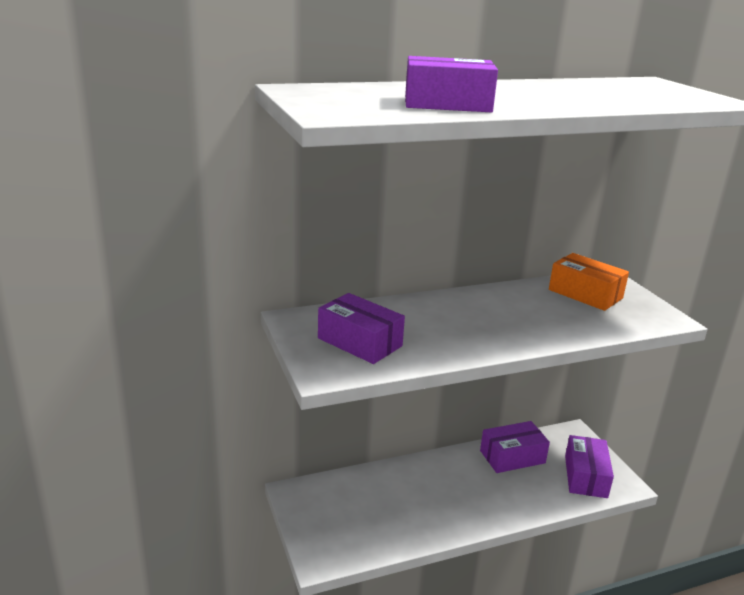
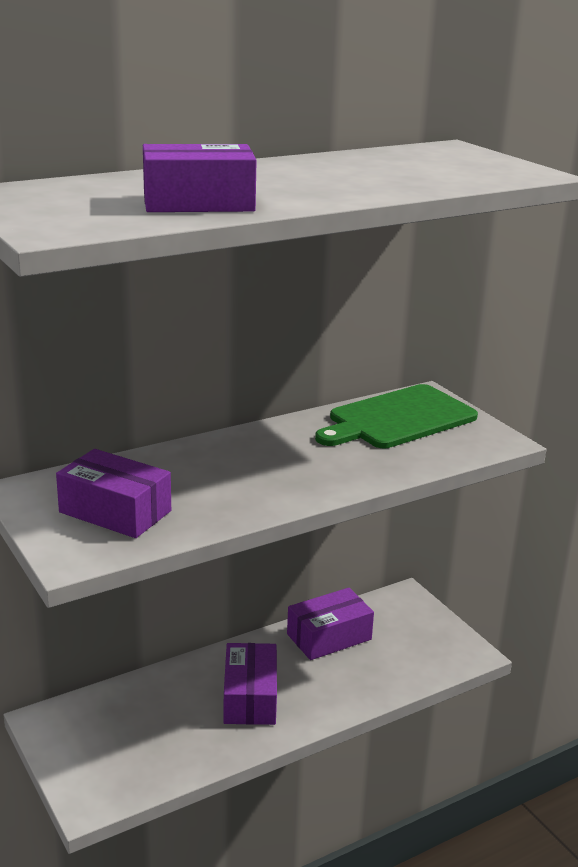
camera: 10 degrees left, 0 degrees up
orange box [549,253,629,311] -> green cutting board [315,384,478,448]
purple box [565,435,614,498] -> purple box moved to [223,643,277,725]

